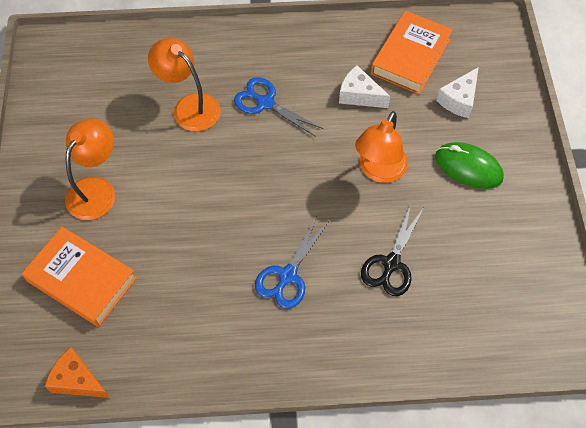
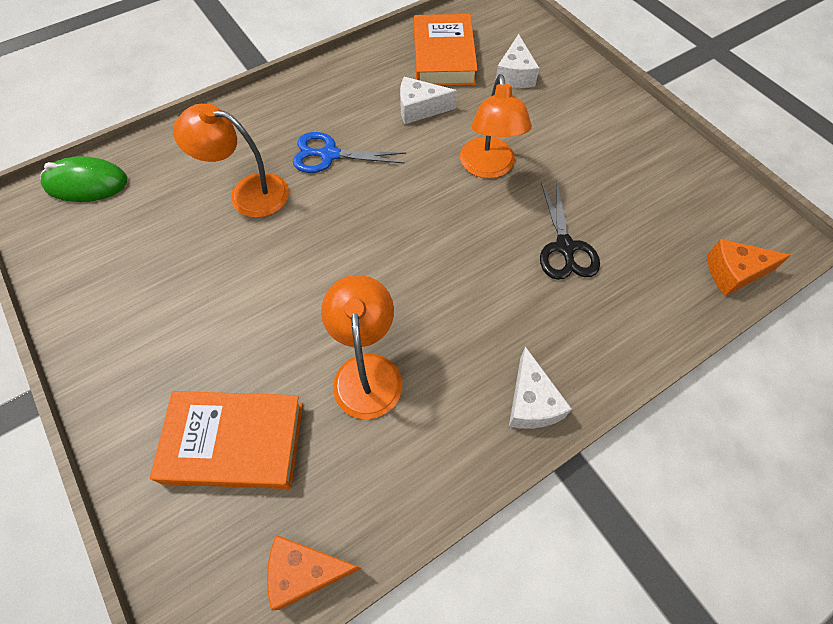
camera: 30 degrees left, 0 degrees up
orange lamp [65,118,115,220] -> orange lamp moved to [321,275,403,419]
blue scissors [255,216,329,309] -> none
green mouse [435,142,504,189] -> green mouse moved to [40,156,128,202]
none -> white cheese [509,347,572,429]
none -> orange cheese [708,239,791,296]

